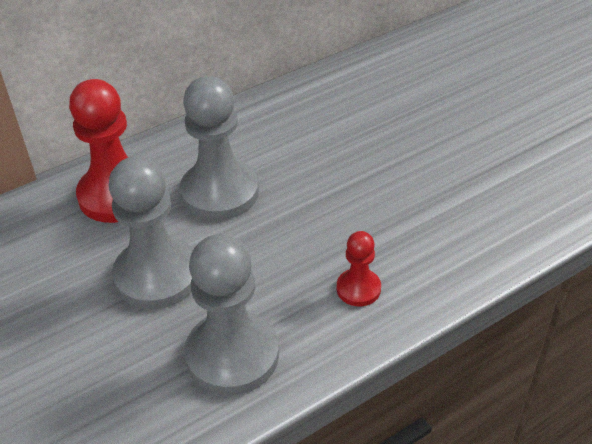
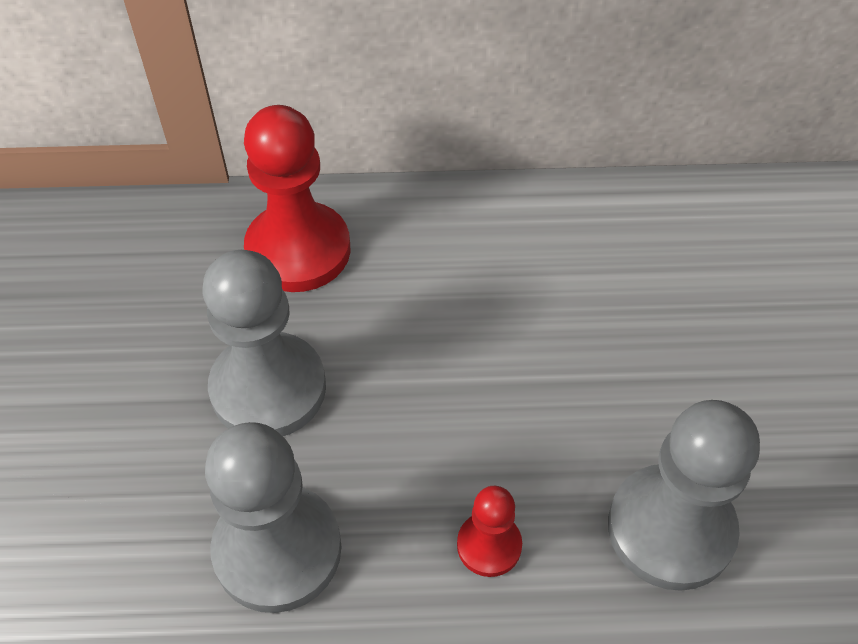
camera: 30 degrees right, 10 degrees up
grey pawn [180,76,259,220] -> grey pawn moved to [608,400,760,591]

